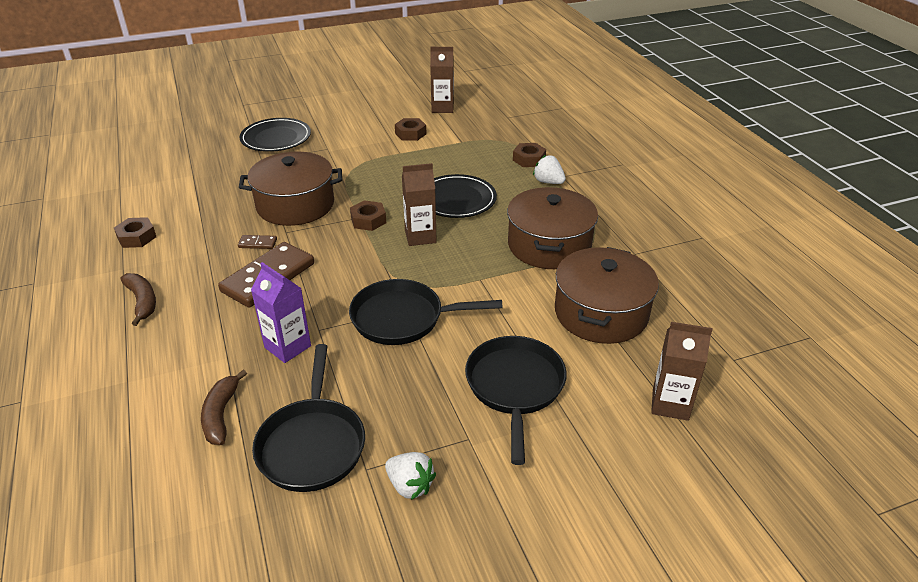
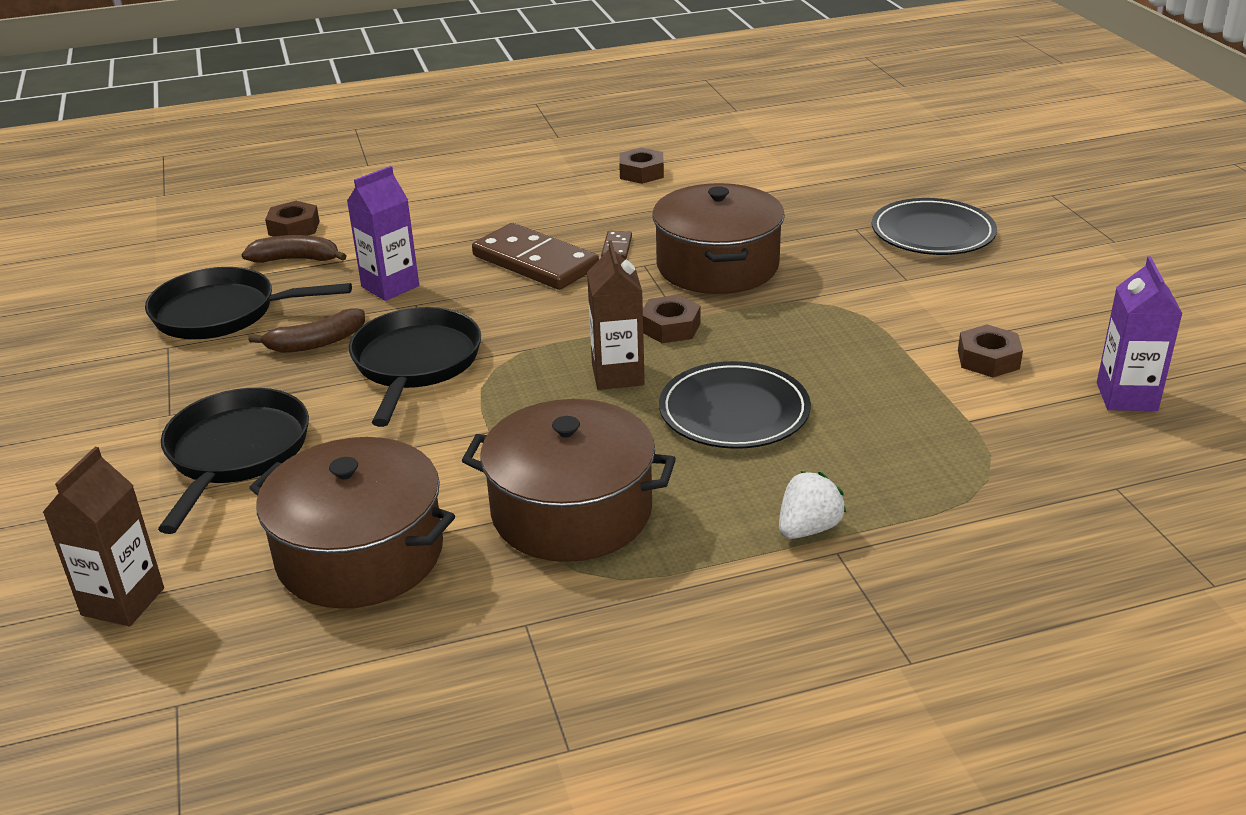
camera: 95 degrees right, 5 degrees down
brown banana [121,273,156,326] -> brown banana moved to [248,309,365,353]
white strawberry [385,452,436,500] -> none
brown carton [430,47,454,113] -> purple carton [1097,257,1183,411]
black pan [465,336,567,465] -> black pan turned 90 degrees counterclockwise [158,388,309,534]
brown nut [513,143,546,167] -> brown nut moved to [265,201,320,237]

